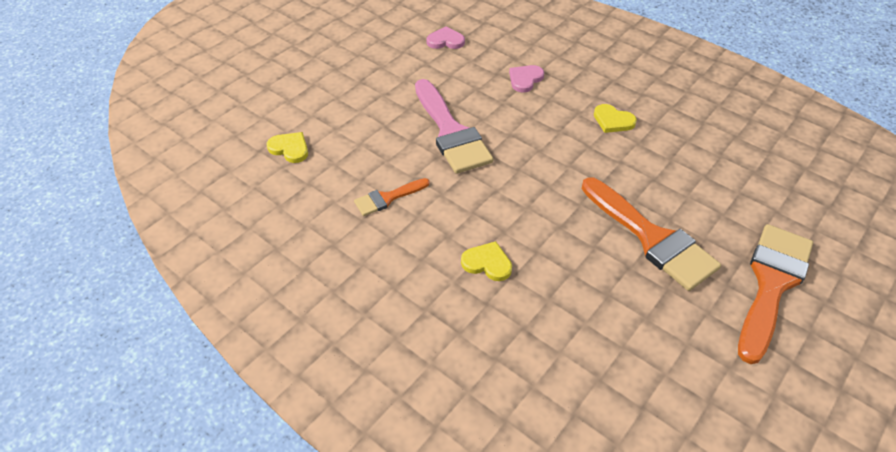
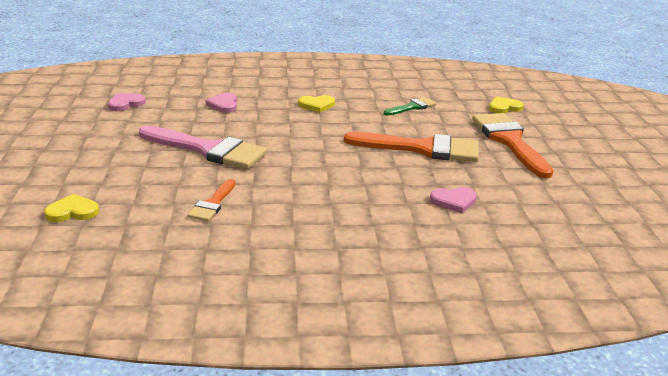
camera: 45 degrees left, 20 degrees down
yellow heart [461,241,512,281] -> yellow heart moved to [489,96,524,113]
none -> green brush [384,97,436,116]
none -> pink heart [430,187,477,213]

